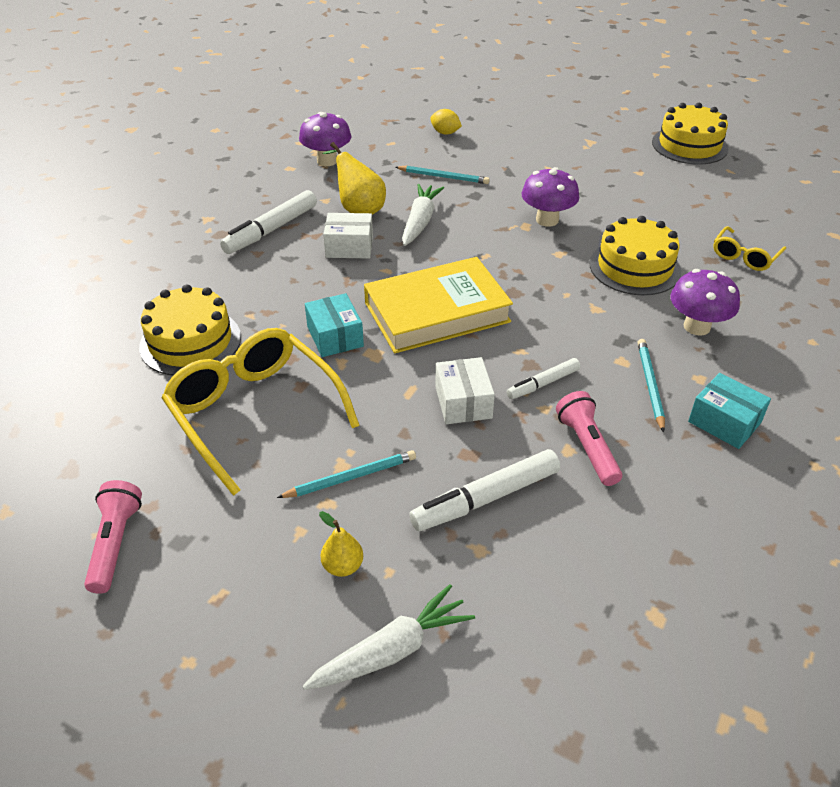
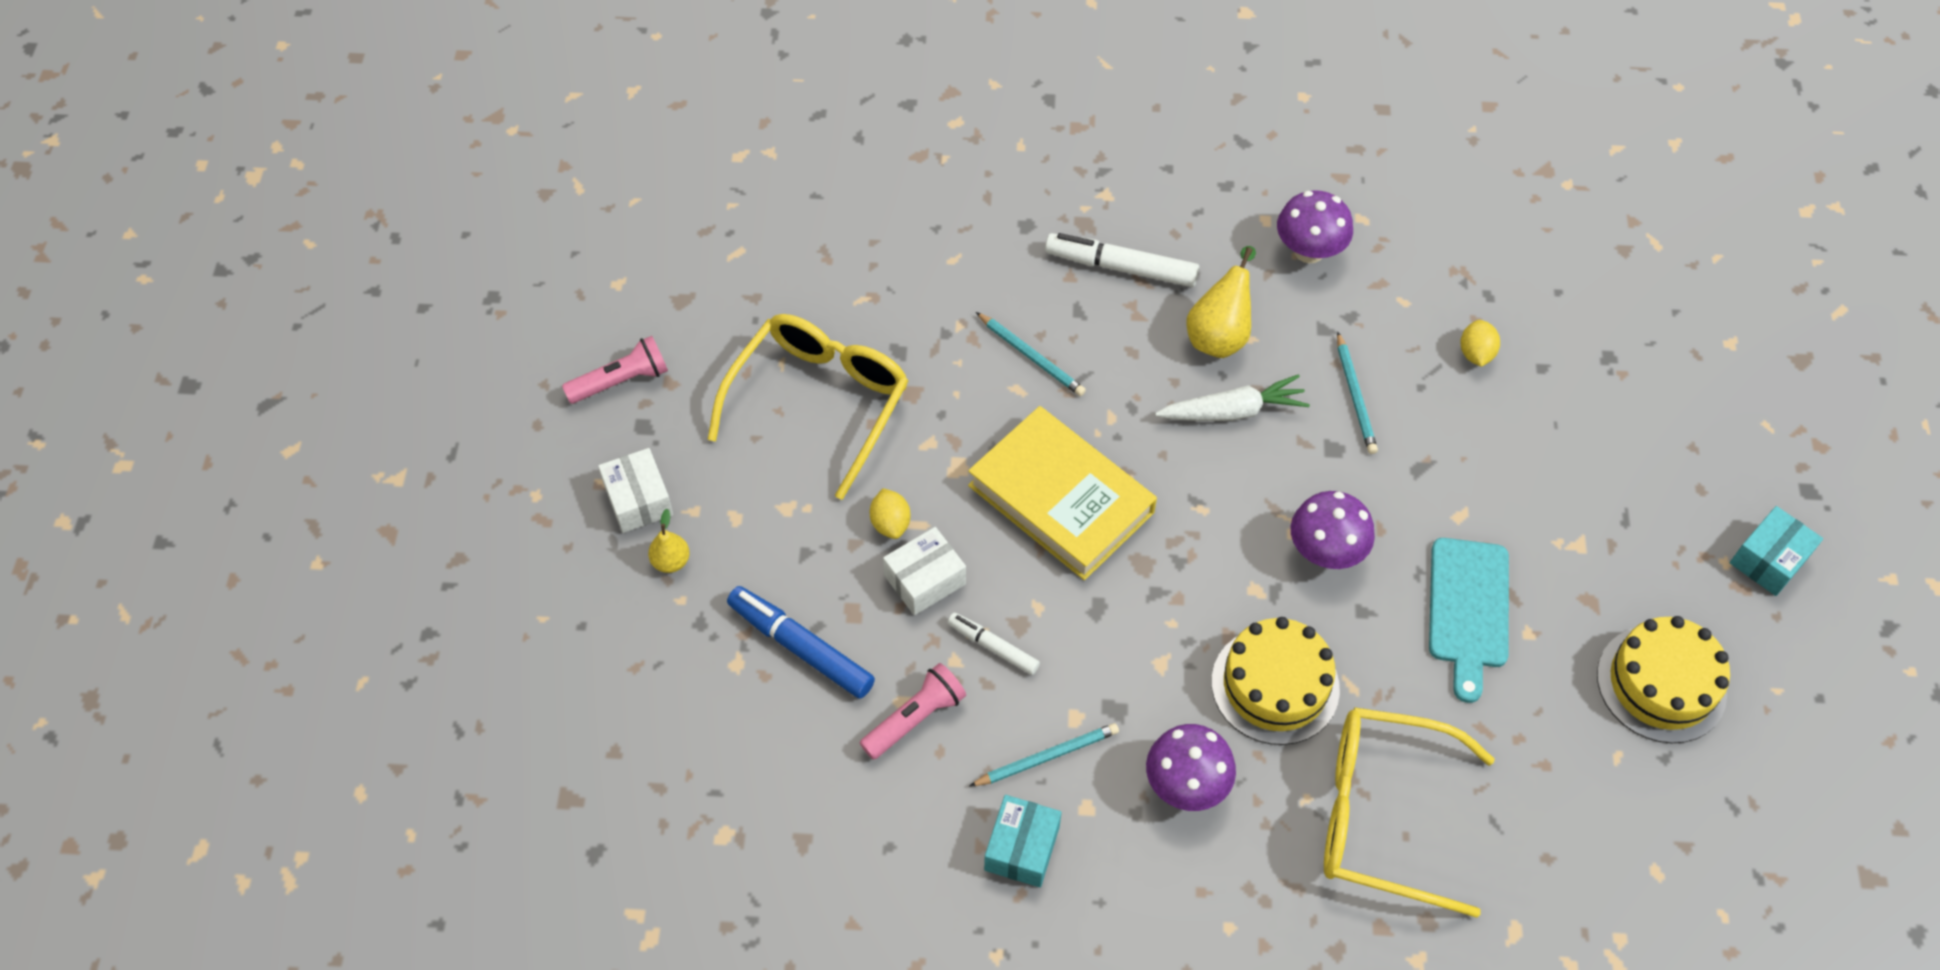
camera: 65 degrees right, 15 degrees up
yellow cake [139,284,241,376] -> none
turquoise pencil [277,450,416,498] -> turquoise pencil moved to [976,312,1086,396]
white carrot [302,584,475,690] -> none
turquoise box [305,293,364,357] -> turquoise box moved to [1730,506,1823,596]
white box [323,213,373,259] -> white box moved to [598,448,673,533]
white marker [409,449,560,531] -> blue marker [727,586,875,699]
yellow glasses [713,226,786,271] -> yellow glasses [1324,707,1495,918], size x2.02
none -> yellow lemon [870,488,911,539]
none -> turquoise cutting board [1429,538,1509,703]

